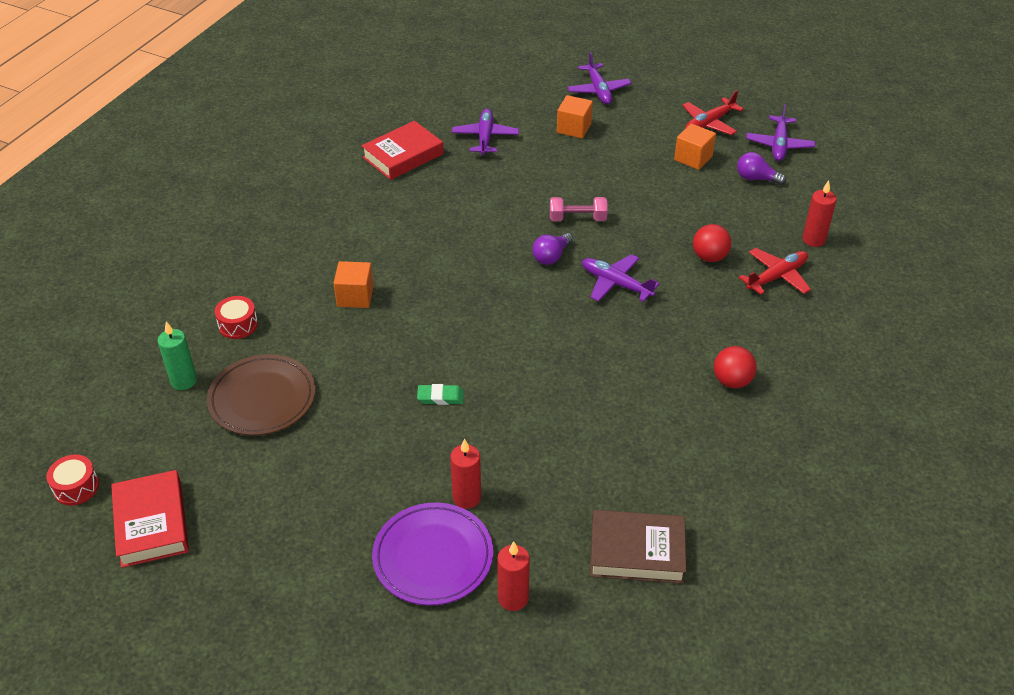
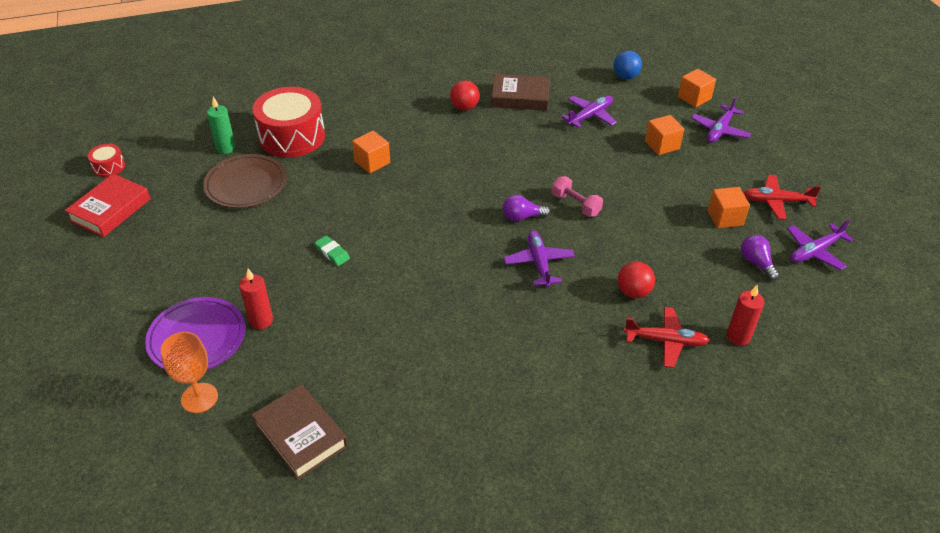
camera: 45 degrees right, 0 degrees up
red drum [215,296,258,339] -> red drum [253,87,325,158], size x2.21
red book [361,121,444,180] -> brown book [491,74,550,111]
red candle [497,541,530,611] -> orange goblet [160,332,218,413]
red ball [714,346,757,388] -> red ball moved to [450,80,480,110]
none -> blue ball [613,51,642,80]
none -> orange cube [678,69,716,107]

